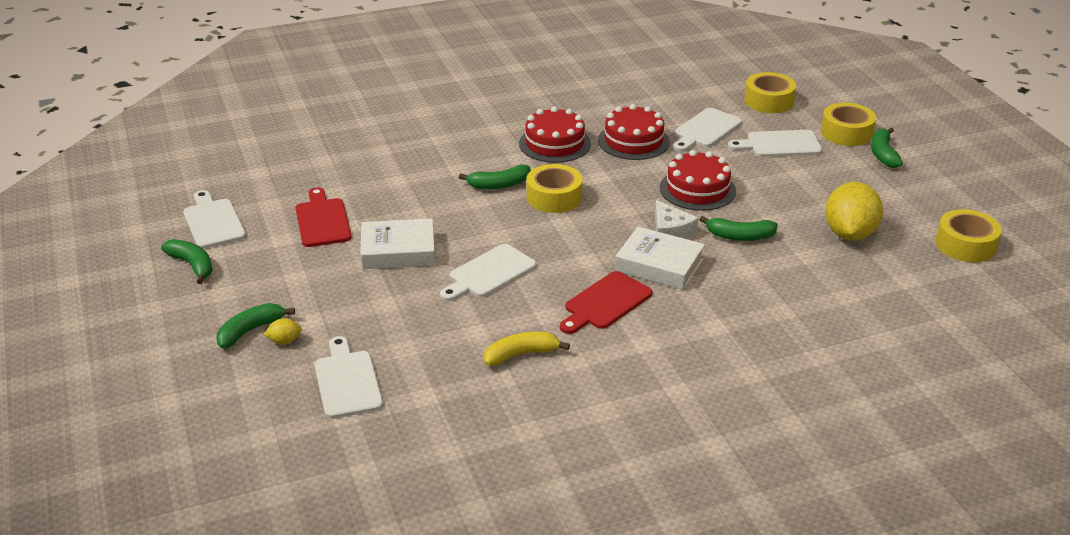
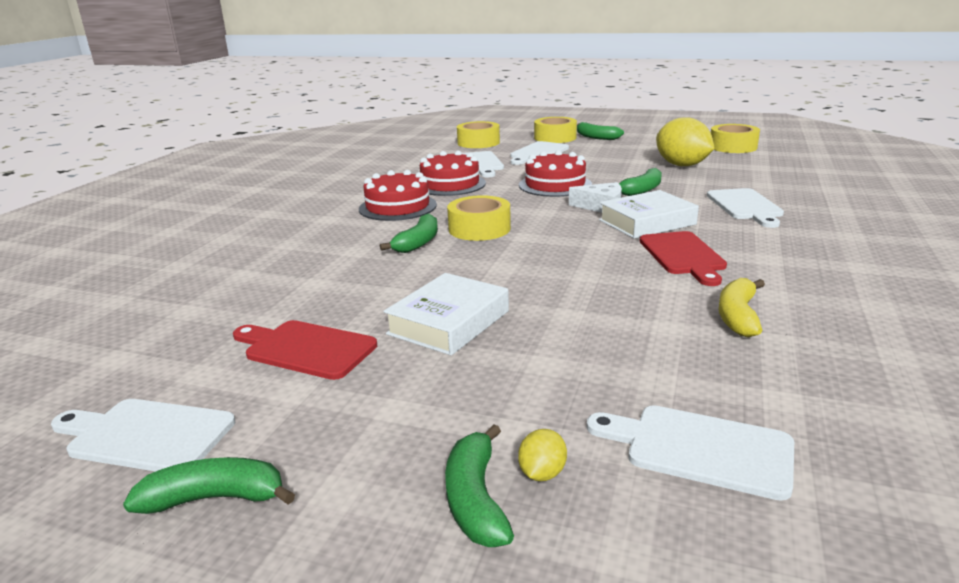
camera: 50 degrees left, 10 degrees down
white cutting board [440,244,536,301] -> white cutting board moved to [707,188,784,228]

